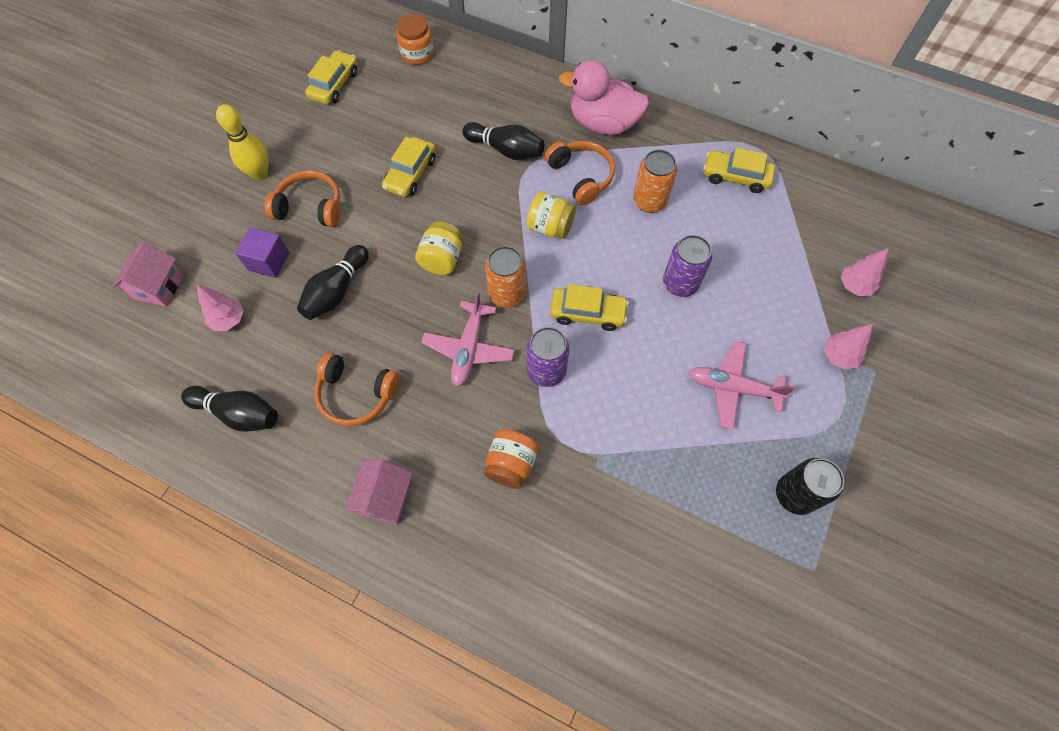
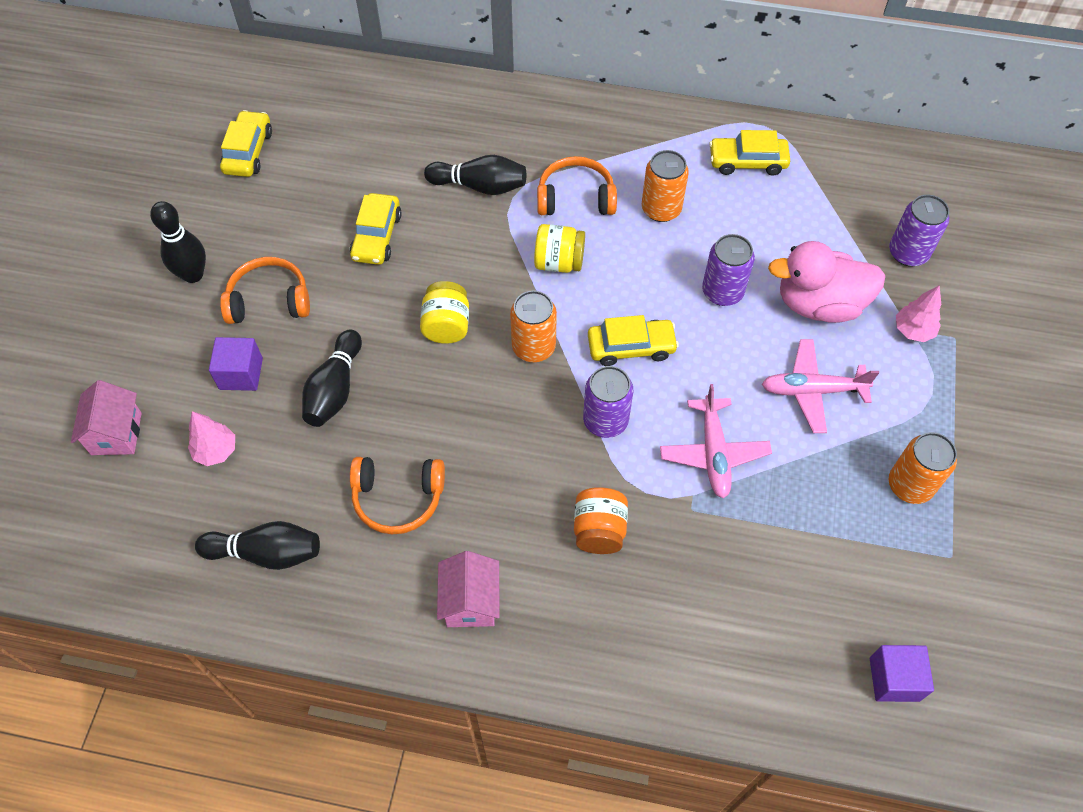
camera: 15 degrees left, 5 degrees down
yellow bowling pin [216,104,268,180] -> black bowling pin [150,201,206,283]
orange jar [397,14,434,65] -> none
pink plane [421,291,514,387] -> pink plane moved to [660,384,772,498]
orange headphones [545,141,615,205] -> orange headphones turned 45 degrees counterclockwise [537,156,617,215]
pink duck [559,60,649,135] -> pink duck moved to [768,241,886,323]
black can [776,458,844,515] -> orange can [889,432,957,504]
pink tree [841,248,889,296] -> purple can [889,195,949,266]
none -> purple cube [870,645,934,702]

